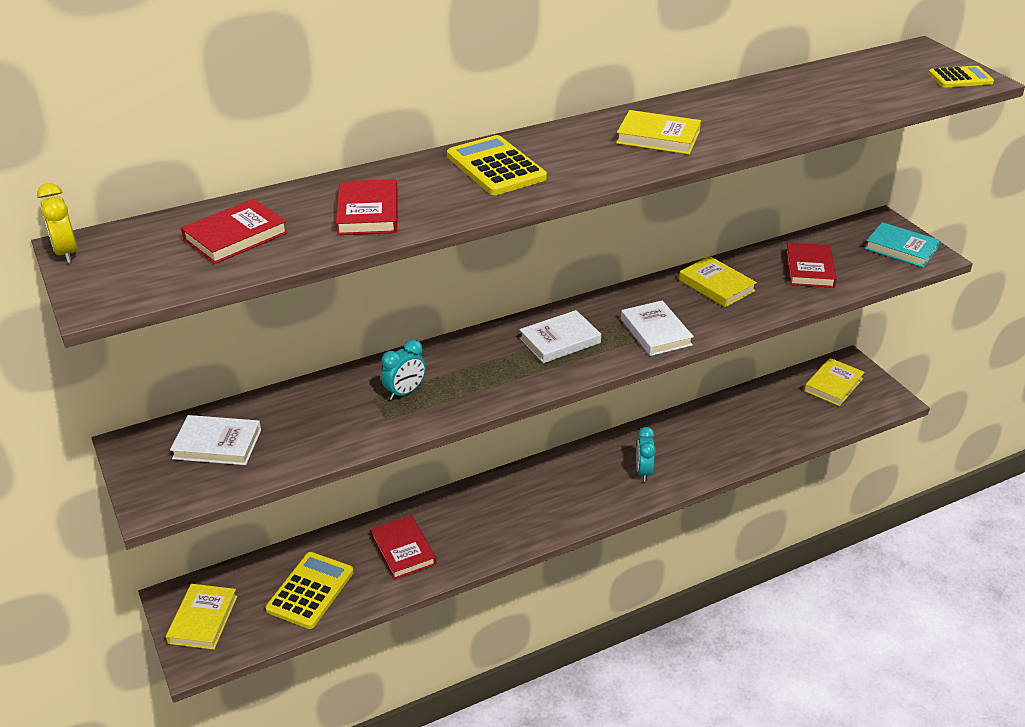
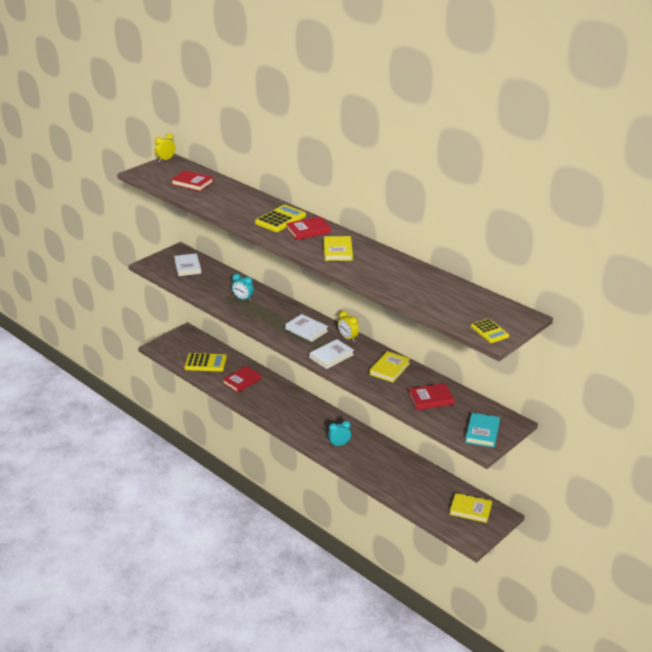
camera: 70 degrees right, 5 degrees down
yellow book [166,584,238,650] -> none
red book [336,179,398,235] -> red book moved to [286,216,331,240]
none -> yellow clock [338,311,359,342]

